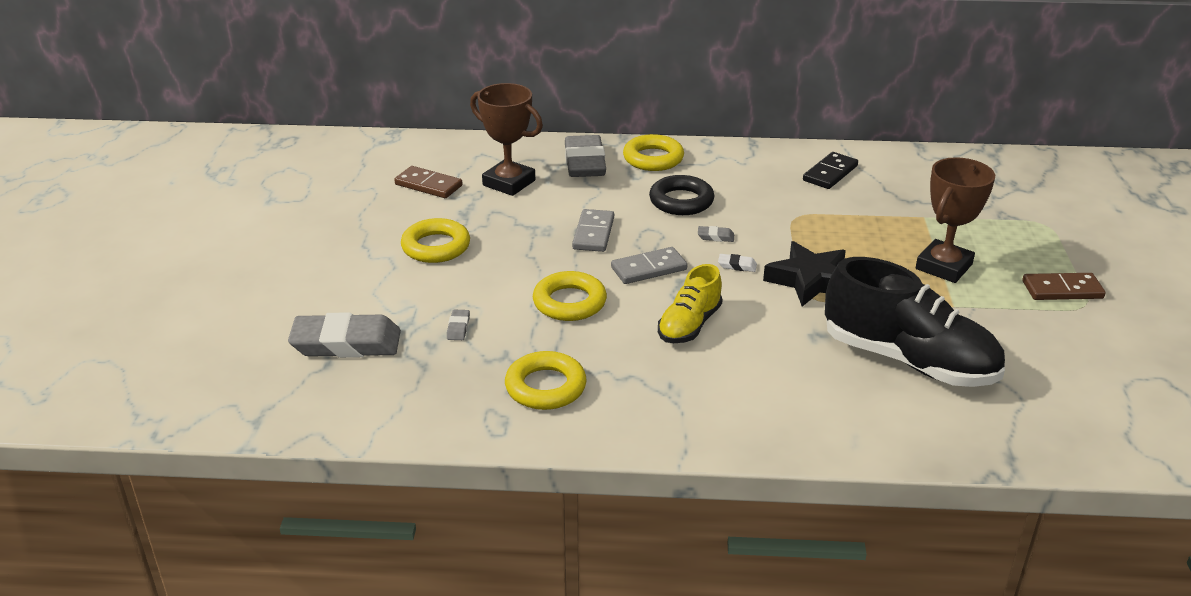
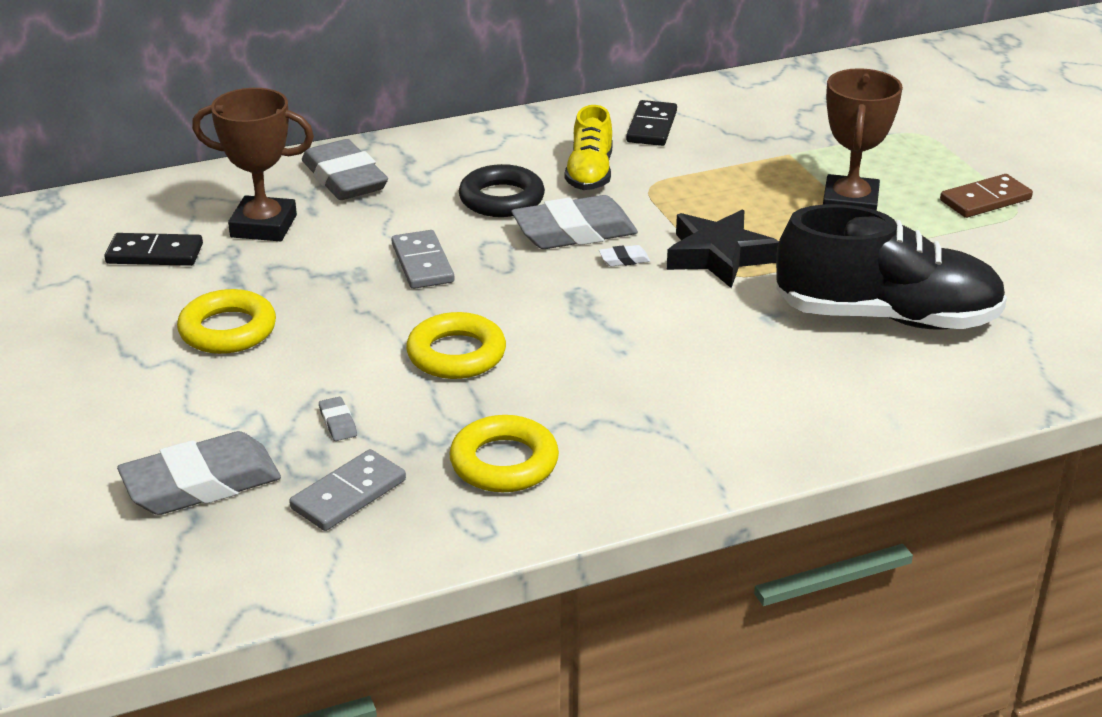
camera: 25 degrees left, 0 degrees up
brown domino [394,166,462,198] -> black domino [104,233,203,266]
grey domino [611,247,687,284] -> grey domino moved to [289,449,406,531]
yellow ring [623,134,684,171] -> none
yellow shoe [658,264,723,343] -> yellow shoe moved to [565,105,612,190]
grey eraser [698,226,734,242] -> grey eraser [511,195,638,249], size x2.50

